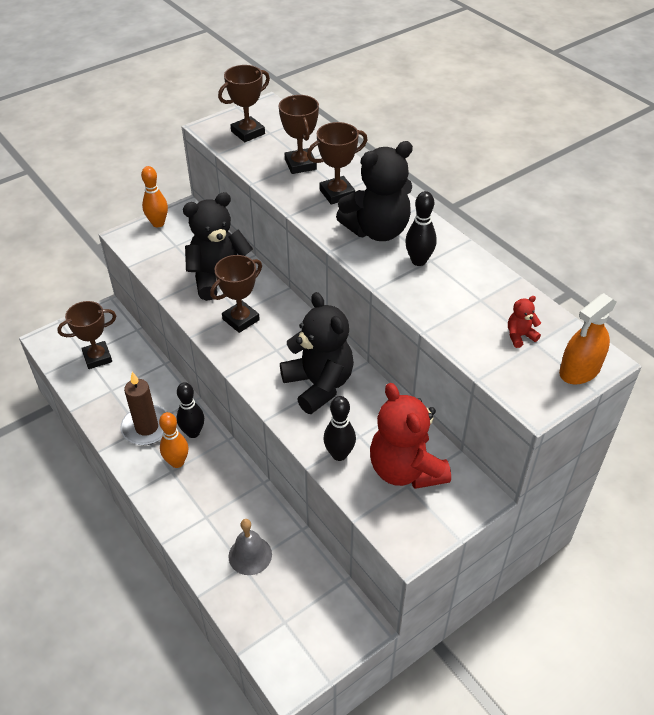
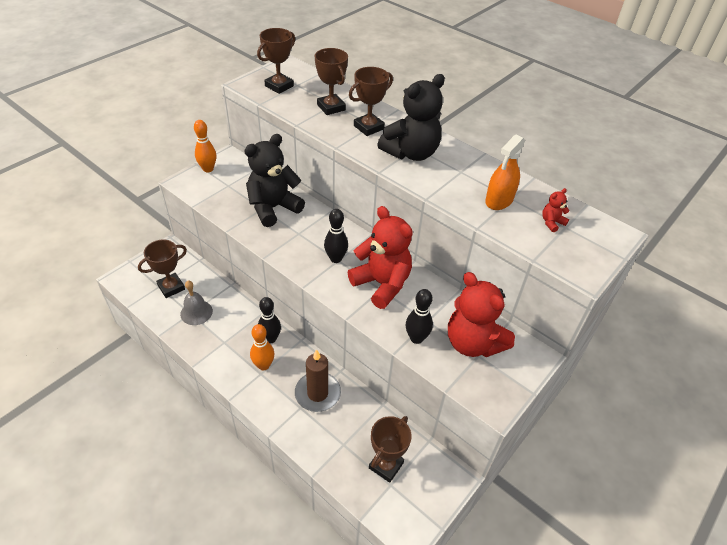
camera: 15 degrees left, 0 degrees up
brown candle [120,372,168,445] -> brown candle moved to [295,349,341,412]
brown trophy [210,255,262,333] -> brown trophy moved to [369,416,412,483]
grey bell [228,519,272,575] -> grey bell moved to [180,280,213,325]
black teddy bear [280,292,354,414] -> red teddy bear [348,206,413,309]
black bowling pin [405,191,437,266] -> black bowling pin moved to [324,209,348,263]
orange spray bottle [559,293,617,385] -> orange spray bottle moved to [485,135,525,210]

